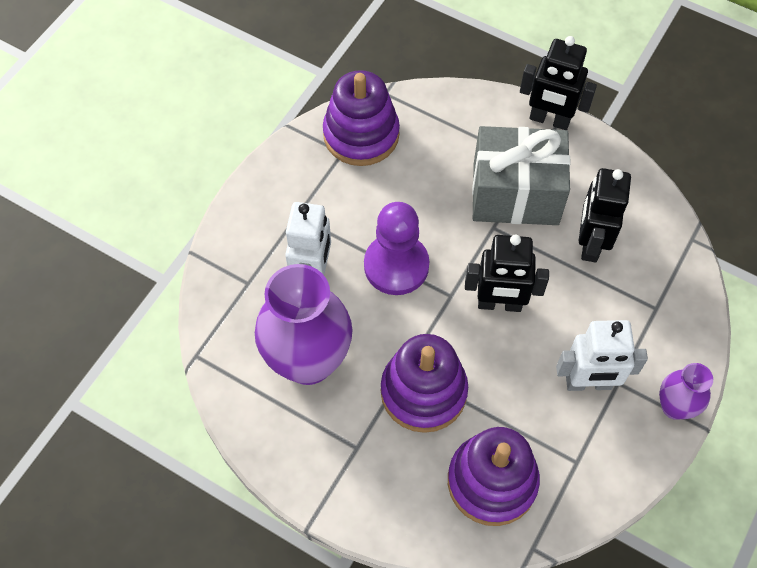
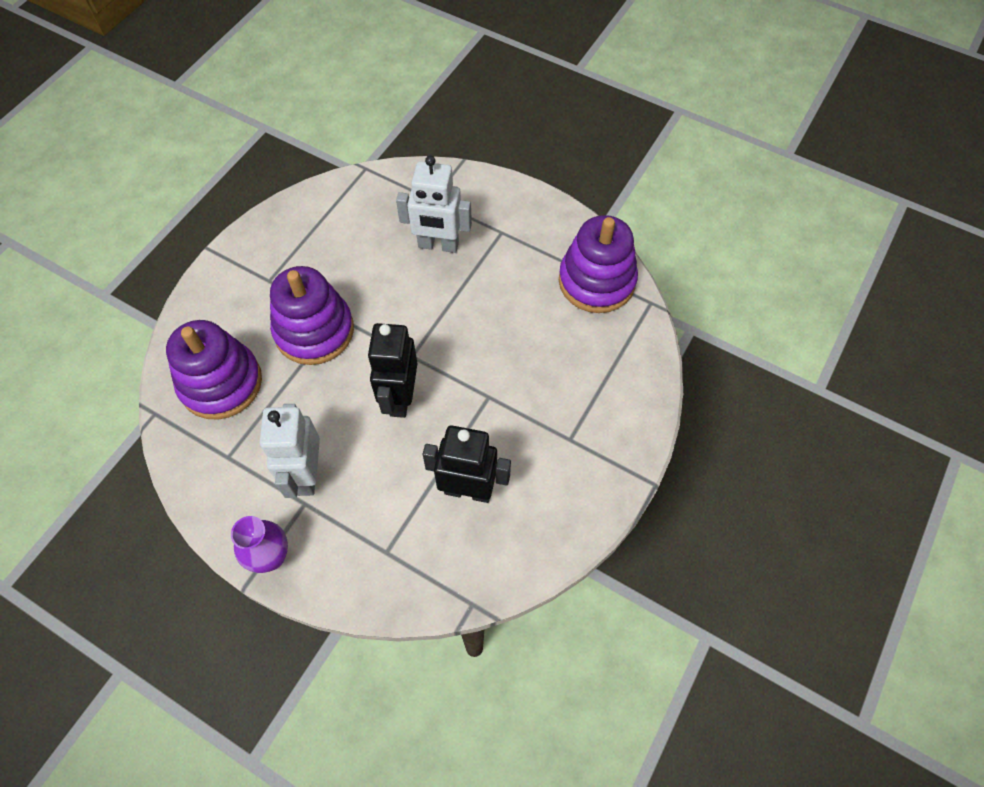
camera: 90 degrees right, 0 degrees up
purple vase [255,264,352,385] -> none
purple pawn [364,202,429,295] -> none
grey gift [472,126,571,225] -> none
black robot [520,36,597,130] -> none

